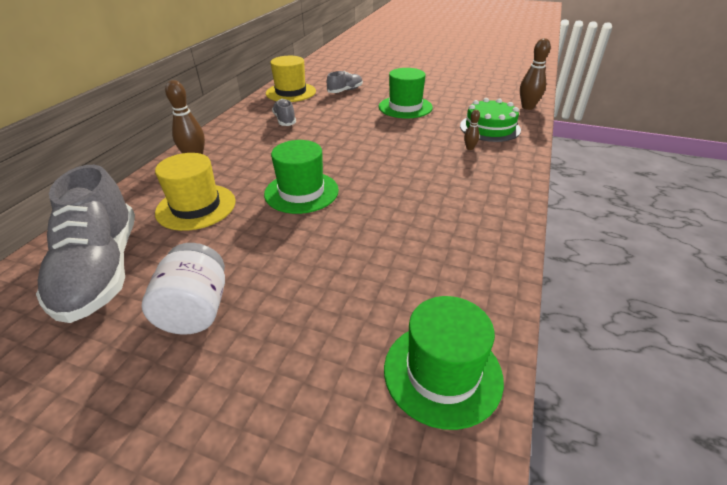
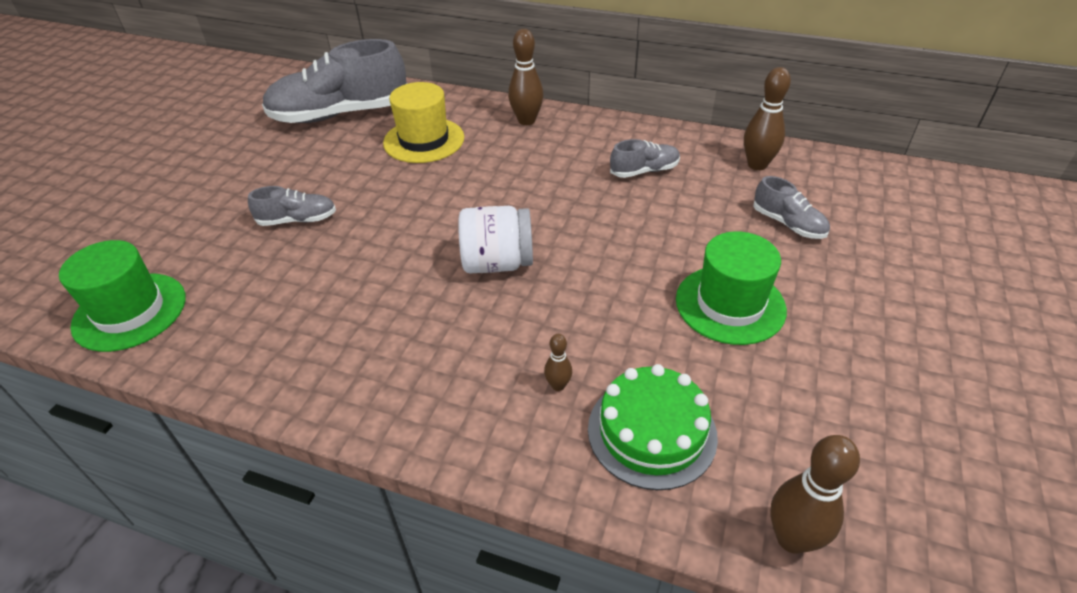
camera: 90 degrees right, 5 degrees up
white jar [142,243,225,335] -> white jar moved to [458,206,533,273]
green hat [264,140,339,214] -> none
yellow hat [266,56,316,102] -> brown bowling pin [744,67,791,170]
none -> grey shoe [248,186,336,226]

